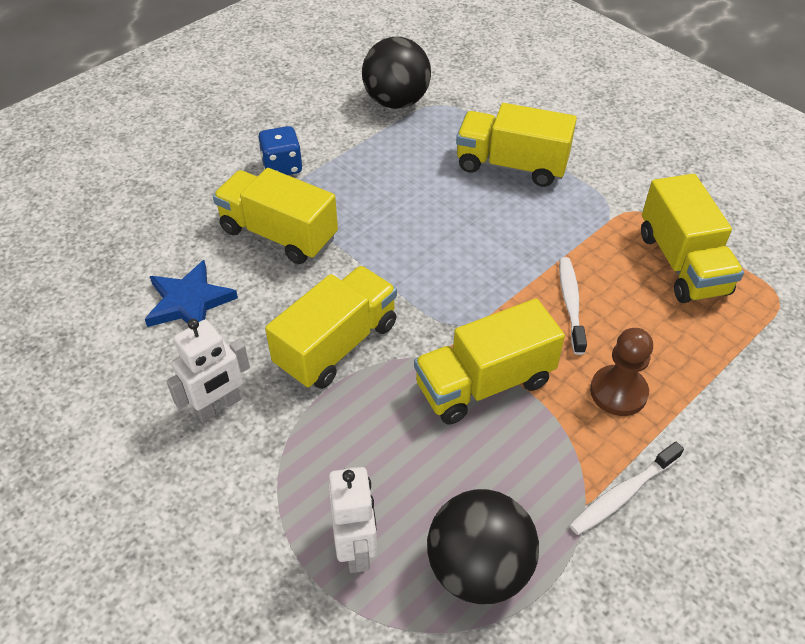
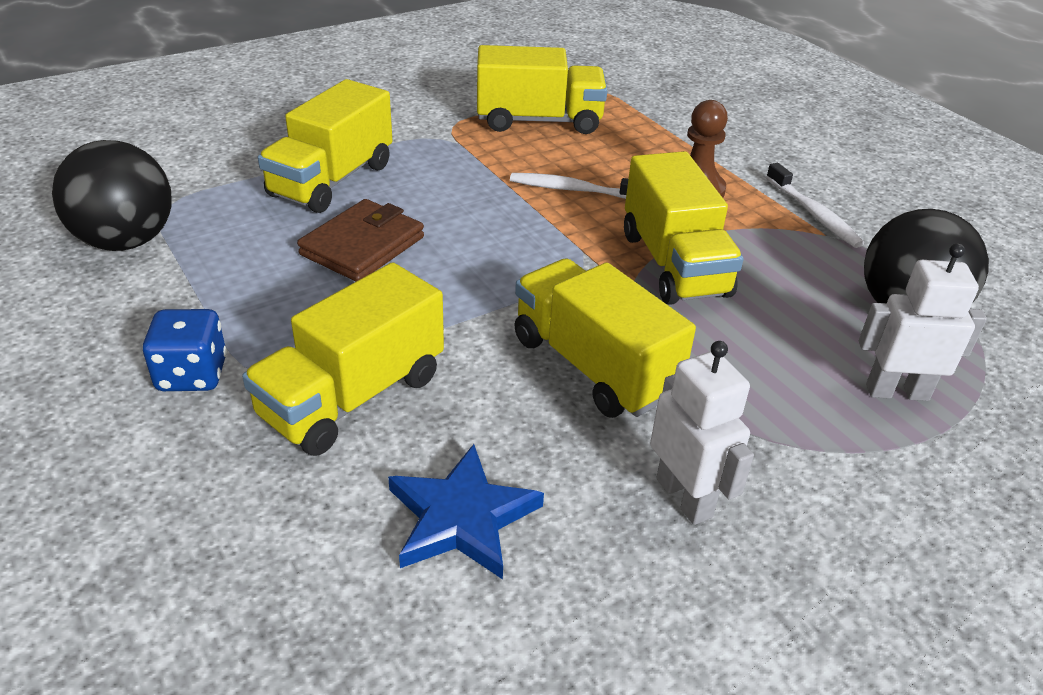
camera: 80 degrees left, 10 degrees down
none -> brown wallet [297,199,424,281]

